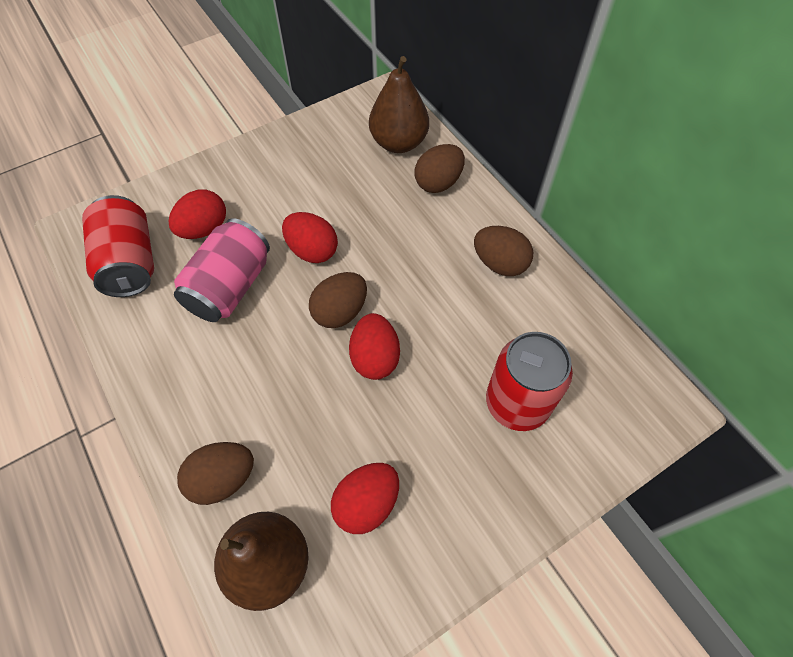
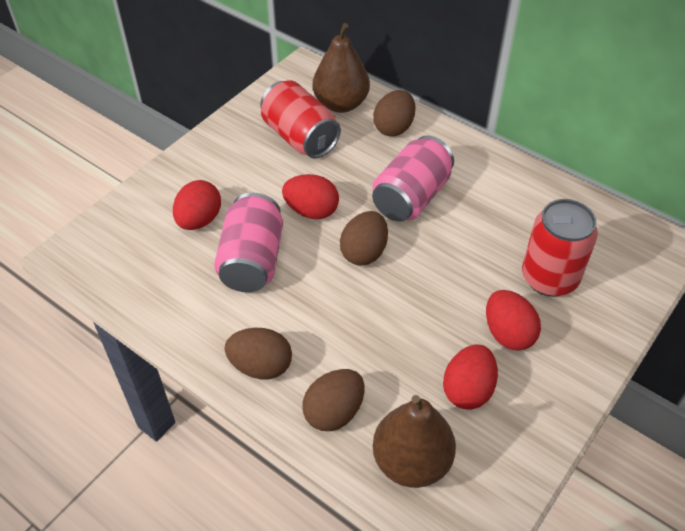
camera: 20 degrees left, 10 degrees down
red can [82,195,154,297] -> red can moved to [260,80,341,158]
red egg [349,313,400,380] -> red egg moved to [486,290,541,351]
brown egg [474,226,533,276] -> brown egg moved to [225,328,292,379]
none -> pink can [372,136,454,222]

